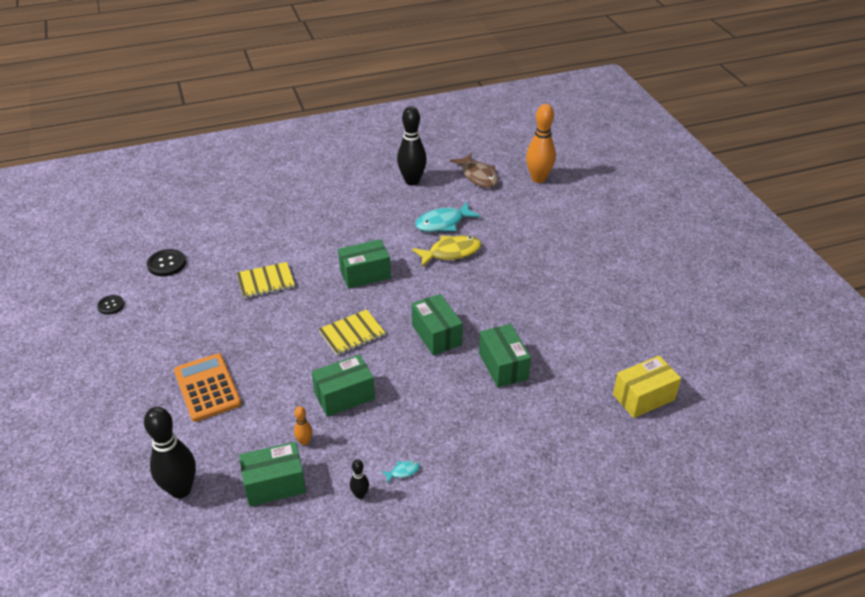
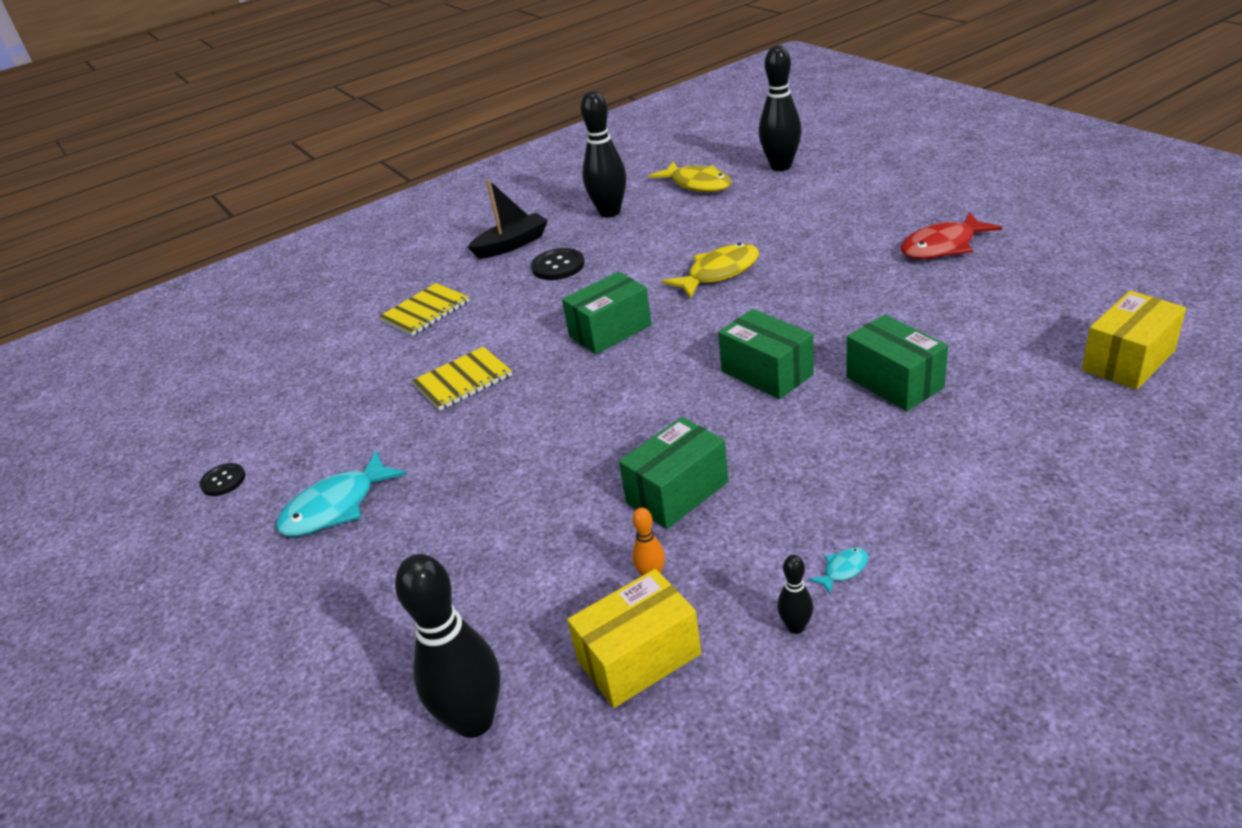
camera: 10 degrees left, 5 degrees down
black button [147,249,186,276] -> black button moved to [531,248,585,280]
orange calculator [174,353,242,422] -> none
green box [239,442,306,506] -> yellow box [567,569,701,708]
yellow notebook [319,309,386,355] -> yellow notebook moved to [379,283,469,336]
turquoise fish [415,201,481,232] -> turquoise fish moved to [276,451,407,536]
brown fish [450,153,498,188] -> yellow fish [649,162,731,192]
orange bowling pin [526,104,556,183] -> black bowling pin [759,45,802,171]
none -> black boat [468,179,548,259]
none -> red fish [901,212,1002,259]

